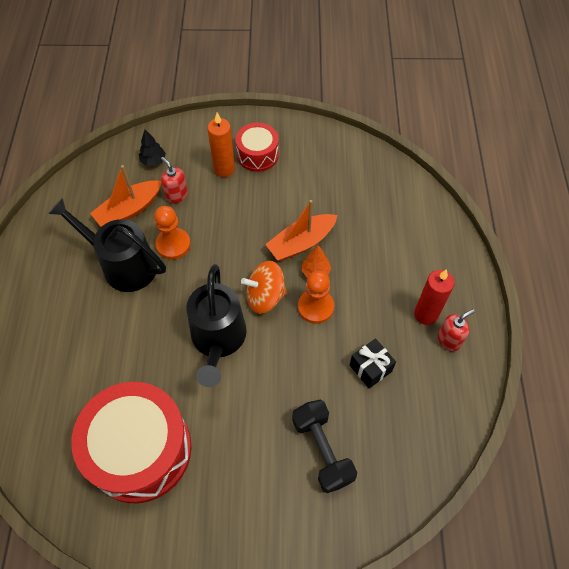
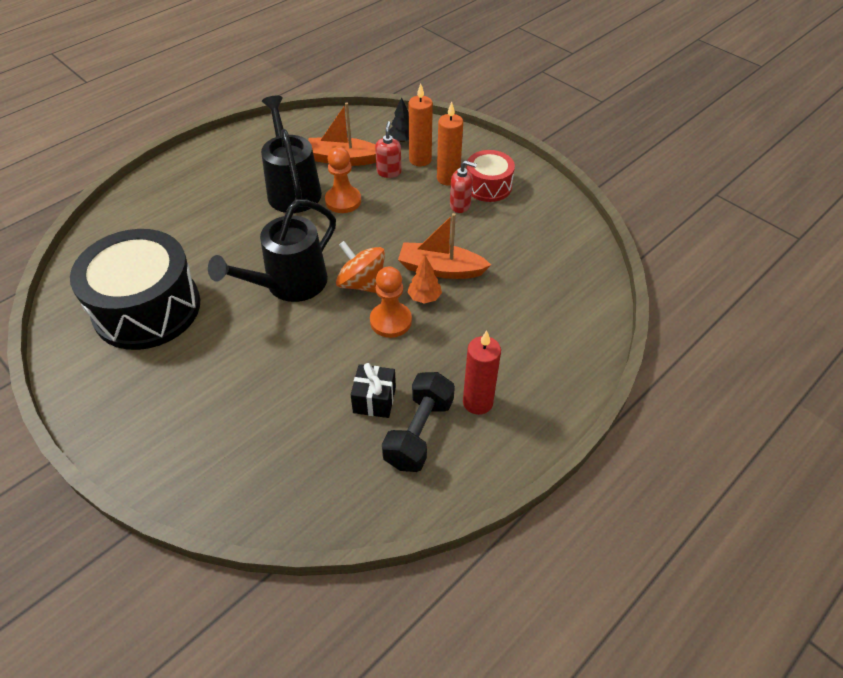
camera: 45 degrees right, 10 degrees down
red drum [71,382,192,504] -> black drum [70,229,200,350]
black dumbbell [292,400,357,493] -> black dumbbell moved to [382,372,455,472]
red soap dispenser [438,309,475,351] -> red soap dispenser moved to [450,161,477,213]
none -> orange candle [409,83,433,166]

